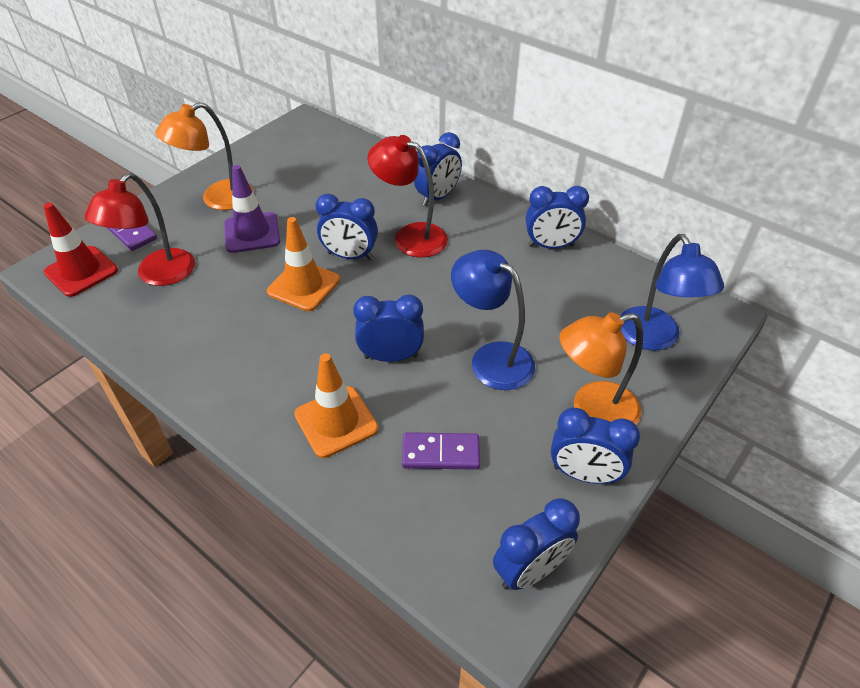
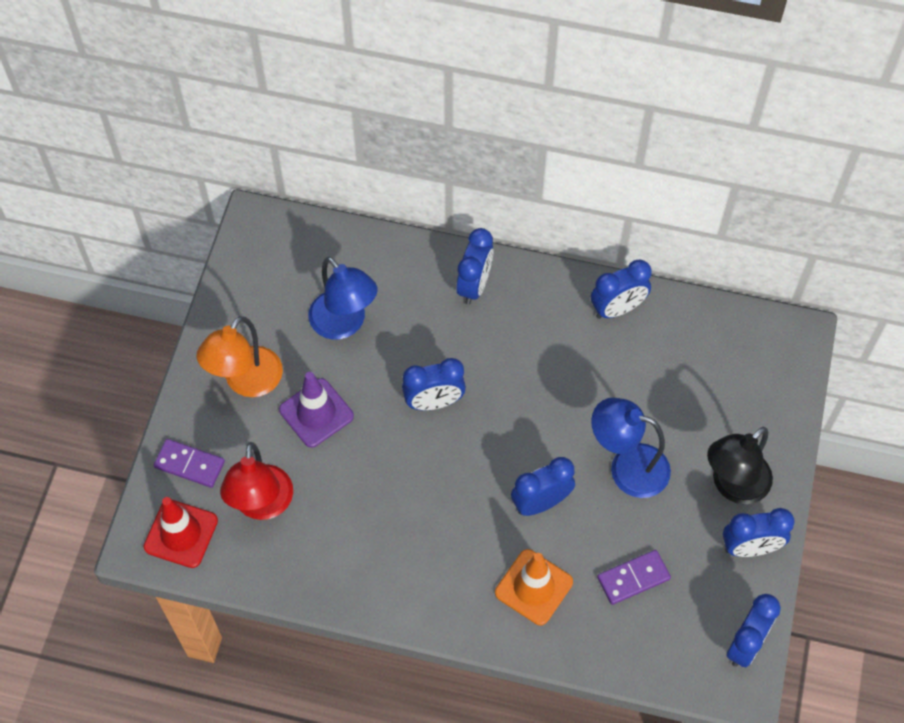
camera: 25 degrees left, 15 degrees up
orange traffic cone [267,217,340,311] -> none
red lamp [367,135,448,258] -> none
orange lamp [560,312,643,426] -> black lamp [707,427,773,504]
blue lamp [620,234,724,351] -> blue lamp moved to [309,257,378,340]

